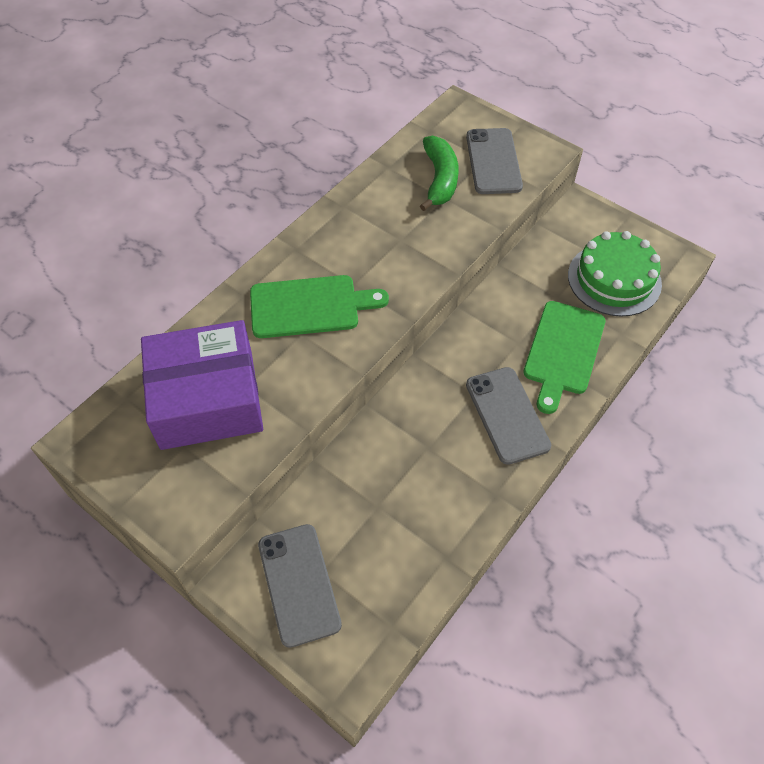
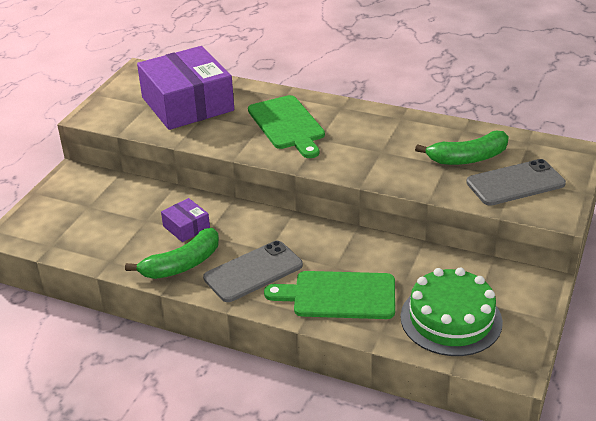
camera: 75 degrees right, 20 degrees down
grey phone [258,524,342,648] -> none
none -> green banana [125,228,219,279]
none -> purple box [161,198,210,242]

